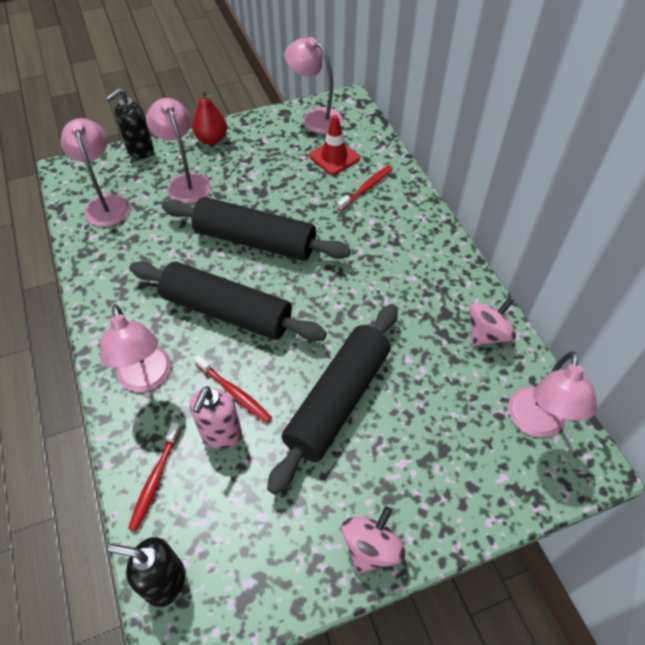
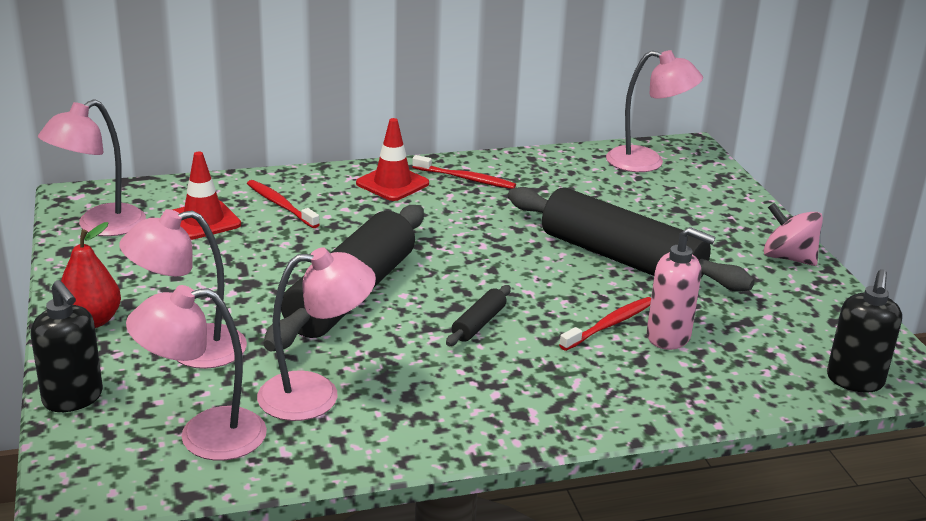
camera: 85 degrees left, 25 degrees down
pink lamp [100,304,171,392] -> pink lamp moved to [257,247,376,421]
red toothbrush [128,422,182,531] -> red toothbrush moved to [412,155,516,189]
black rolling pin [130,261,327,342] -> black rolling pin [446,285,511,346], size x0.41
pink spinning top [469,297,516,346] -> none
none -> red traffic cone [356,118,429,201]

